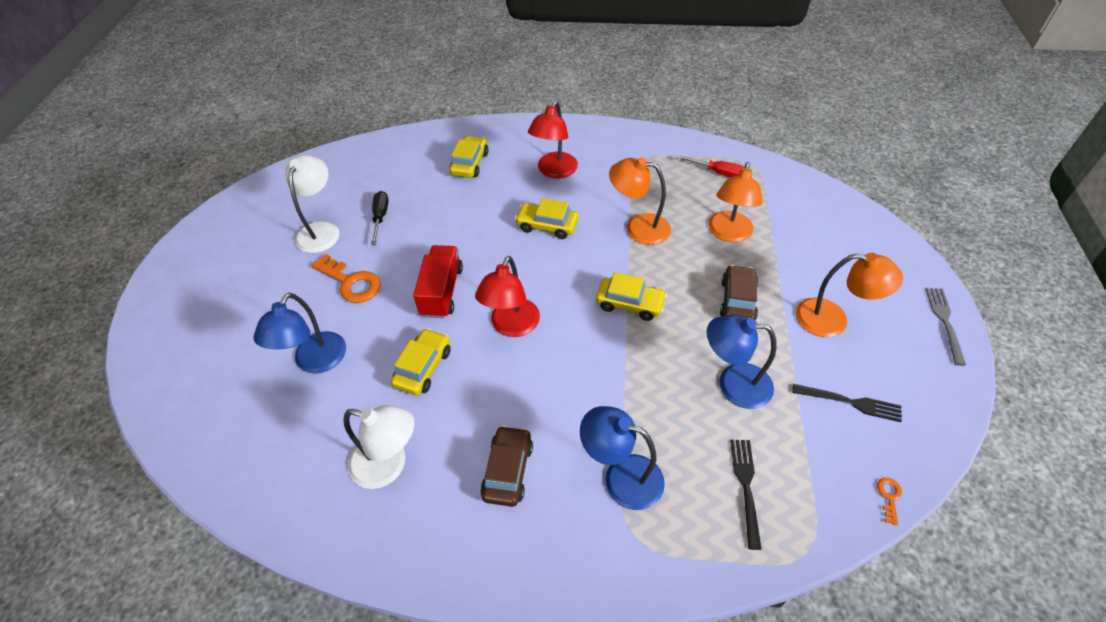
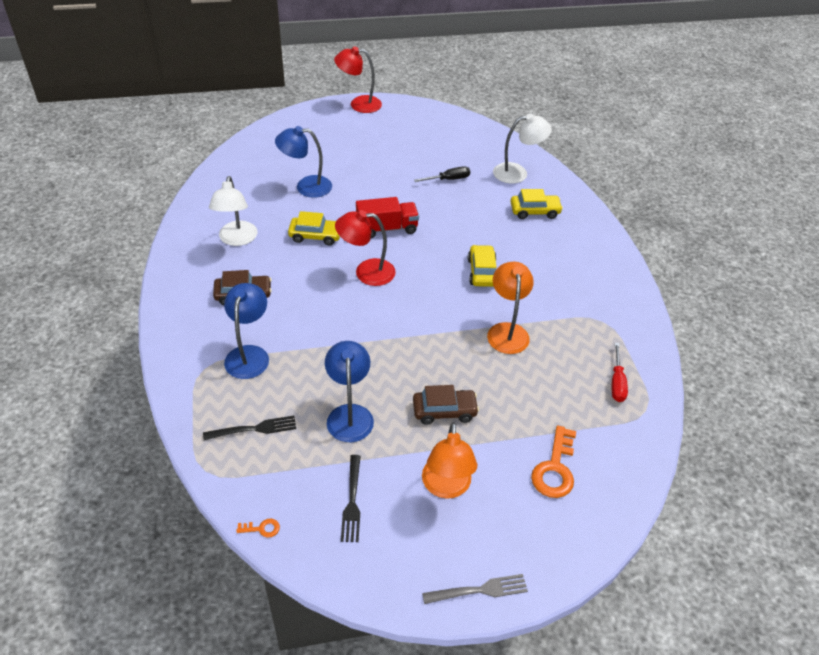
camera: 70 degrees right, 5 degrees down
white lamp [285,155,340,253] -> white lamp moved to [493,114,552,184]
orange key [311,254,381,303] -> orange key moved to [531,425,576,498]
red lamp [528,101,578,178] -> red lamp moved to [334,46,382,113]
yellow car [596,272,667,321] -> none
orange lamp [709,162,763,243] -> none

